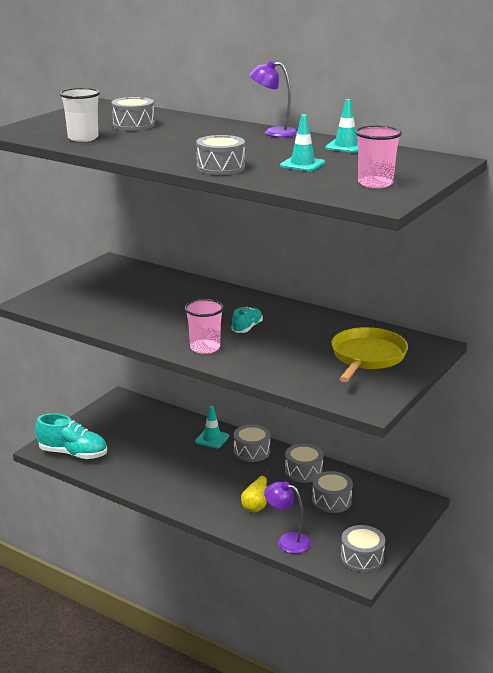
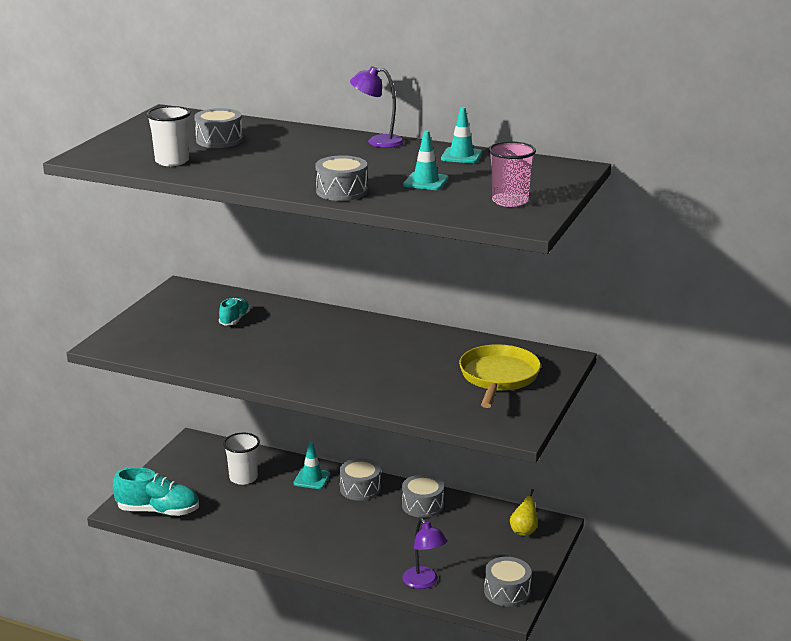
camera: 10 degrees left, 0 degrees up
pink cup [185,299,224,354] -> none
turquoise shoe [231,307,263,333] -> turquoise shoe moved to [219,298,250,326]
yellow pear [241,470,269,513] -> yellow pear moved to [510,489,538,536]
purple lamp [264,481,311,553] -> purple lamp turned 135 degrees counterclockwise [402,518,447,589]
grey drum [312,471,353,513] -> none
none -> white cup [223,433,260,485]

